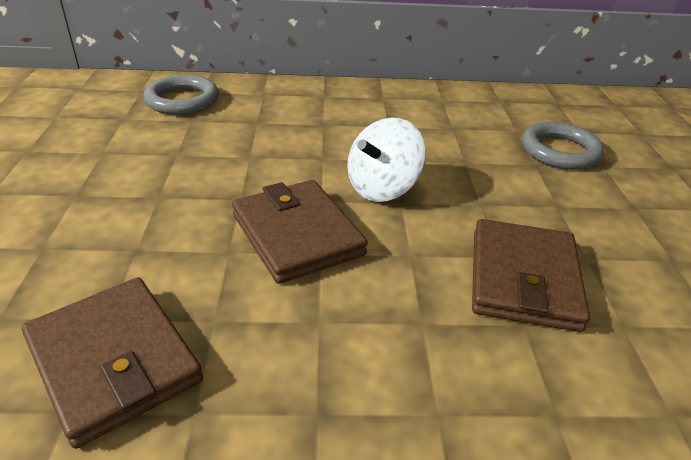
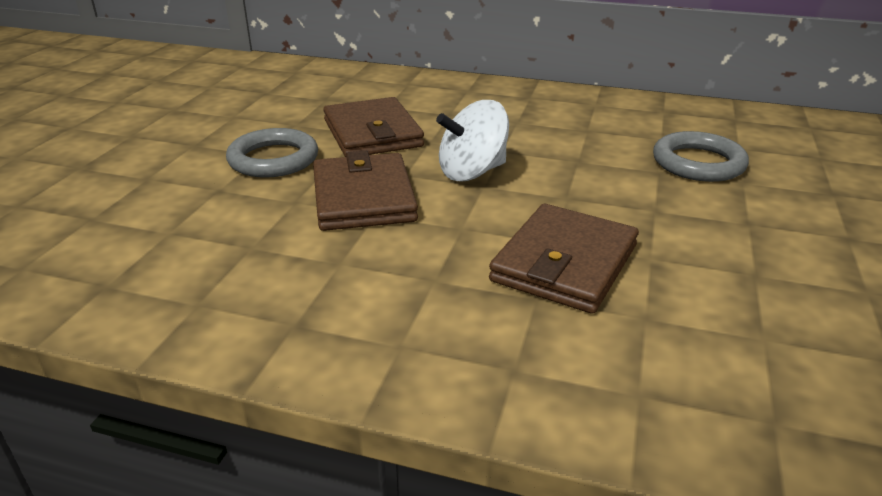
camera: 20 degrees right, 5 degrees down
brown wallet [22,277,203,449] -> brown wallet moved to [323,97,424,157]
grey ring [143,75,219,115] -> grey ring moved to [226,128,318,178]

